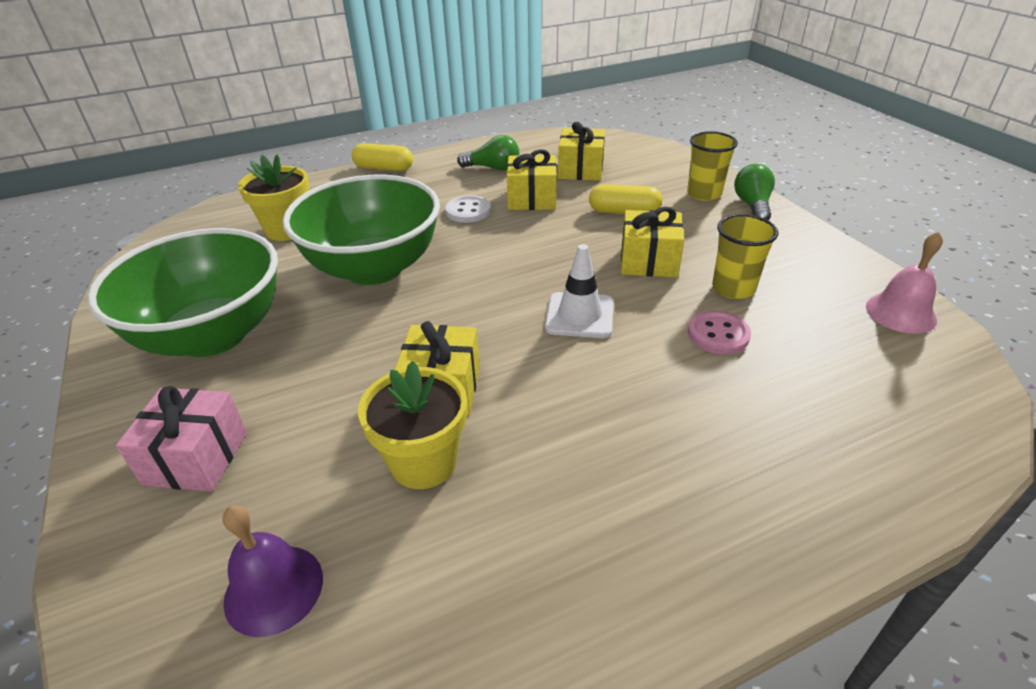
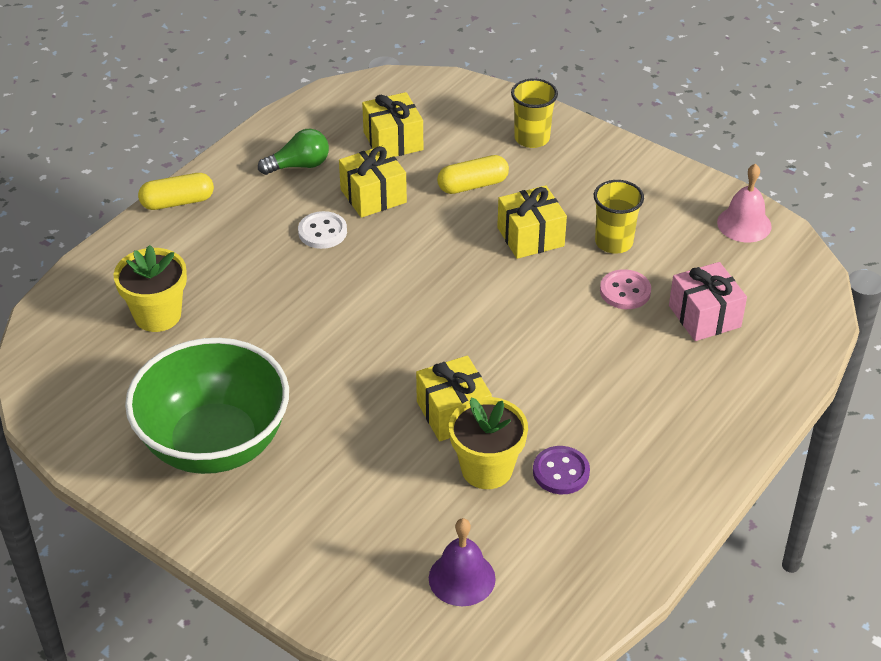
camera: 30 degrees left, 5 degrees up
pink gift [116,386,247,492] -> pink gift moved to [669,262,747,341]
green bowl [283,175,440,285] -> none
white traffic cone [545,244,614,338] -> none
green light bulb [734,164,775,220] -> none
none -> purple button [533,446,590,494]

